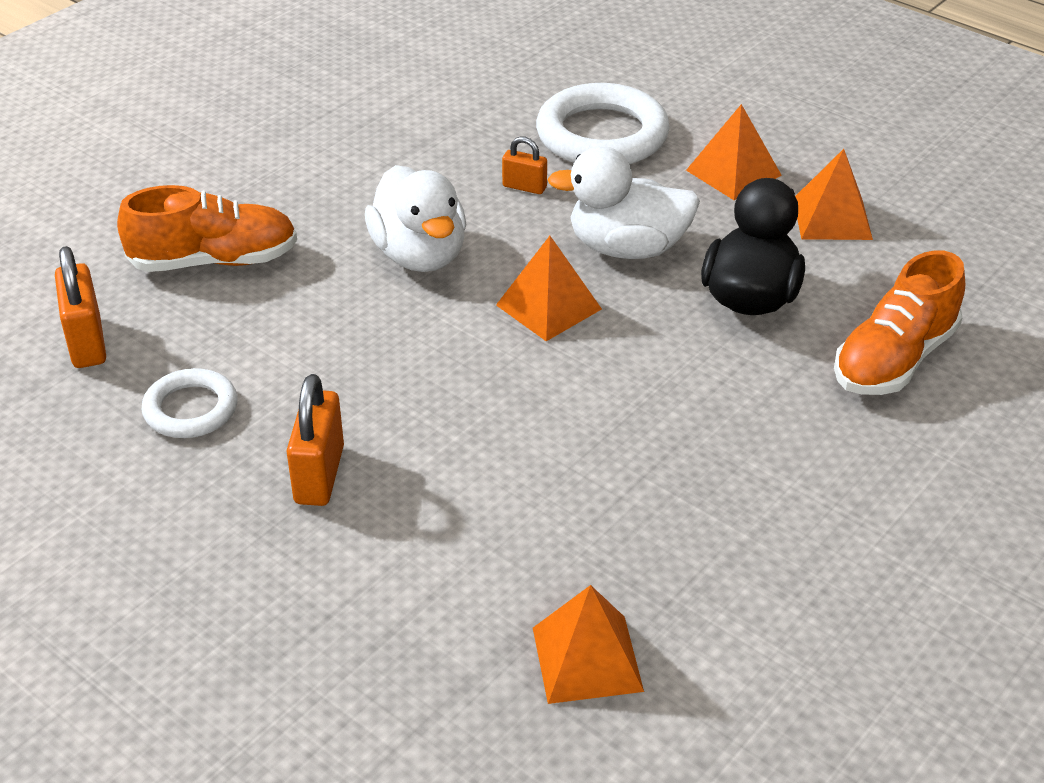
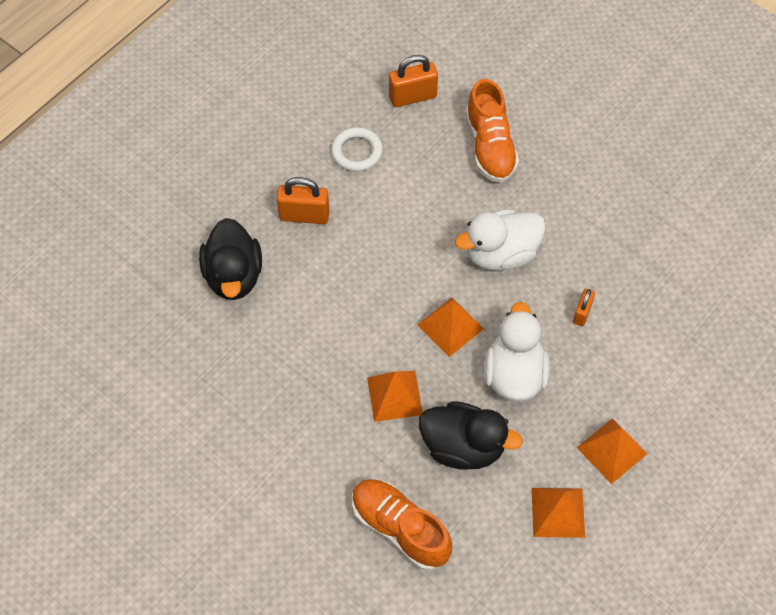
camera: 90 degrees right, 20 degrees up
orange pyramid [533,585,644,704] -> orange pyramid moved to [367,371,423,422]
white ring [536,83,670,164] -> none
none -> black duck [199,218,262,300]

